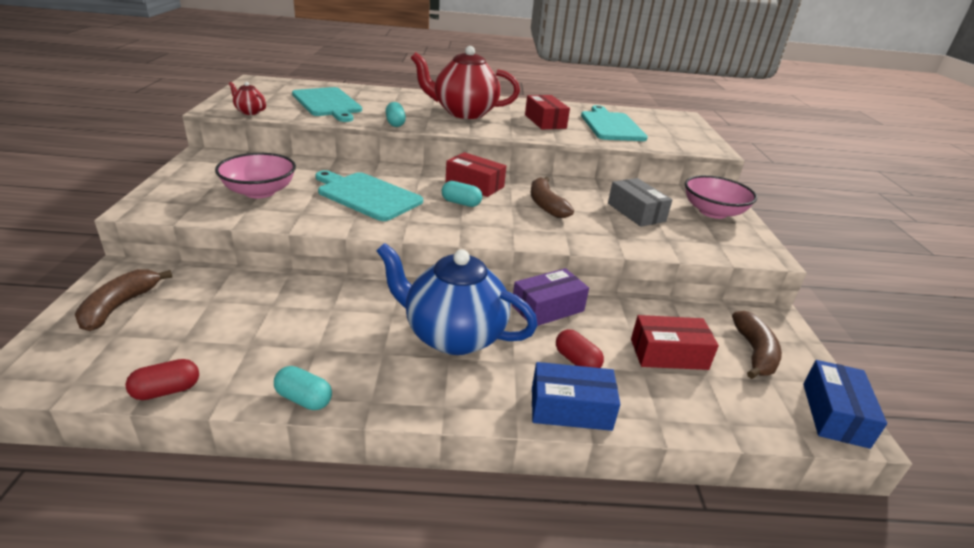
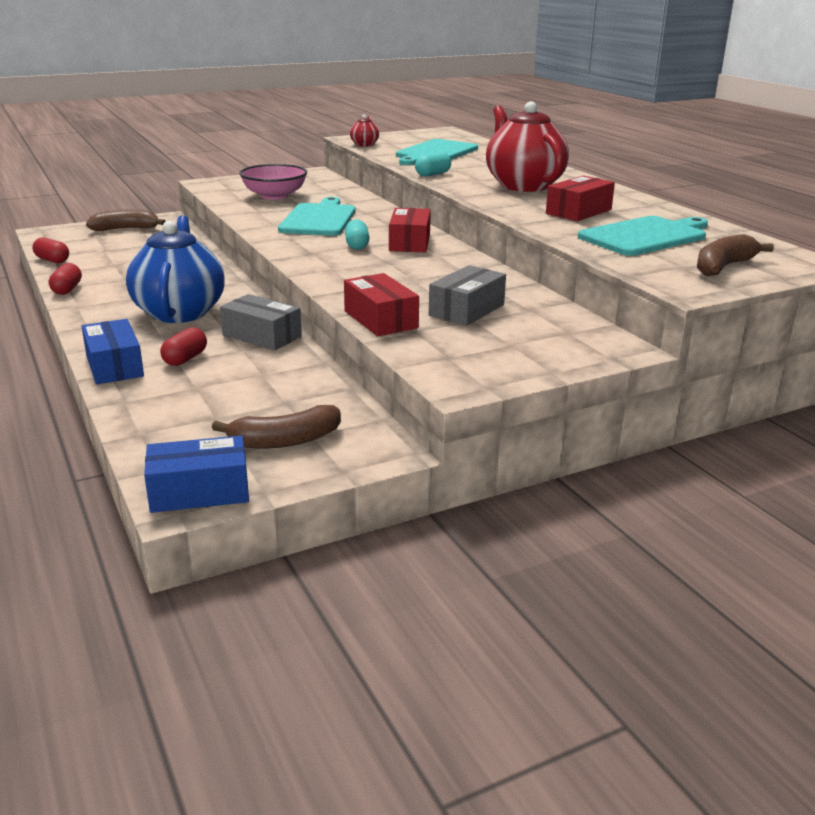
camera: 65 degrees right, 5 degrees down
turquoise capsule [274,366,332,410] -> red capsule [49,263,82,295]
purple box [512,268,589,326] -> grey box [220,294,302,351]
brown banana [531,177,574,218] -> brown banana moved to [697,234,774,276]
red box [631,315,719,370] -> red box moved to [344,273,419,336]
pink bowl [685,175,757,219] -> none

